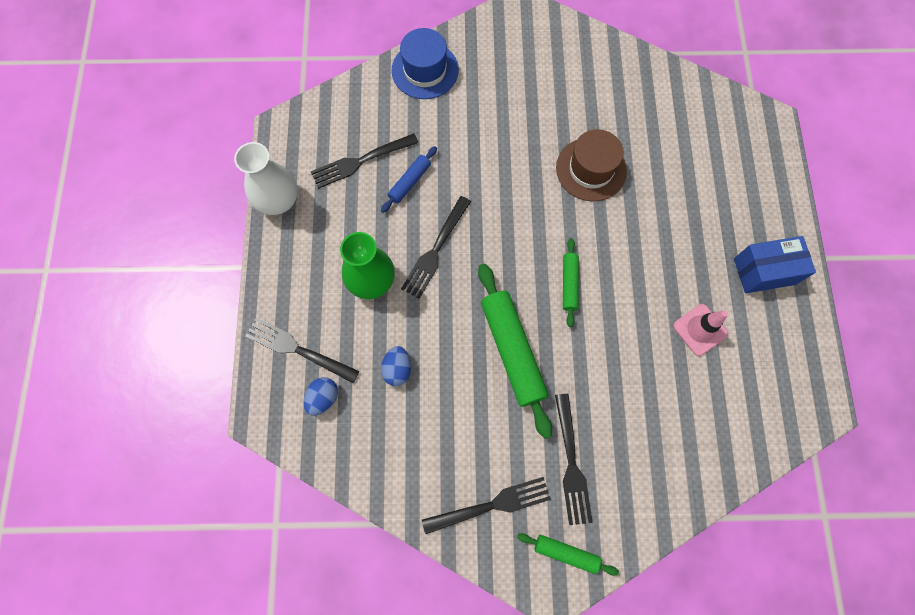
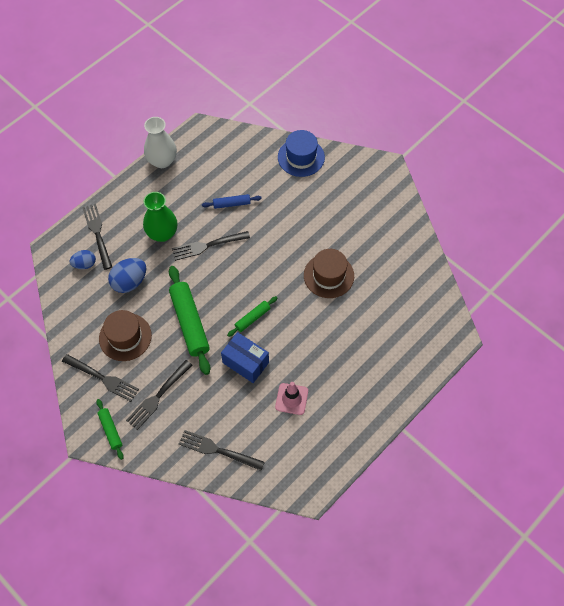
camera: 45 degrees right, 10 degrees down
black fork [311,133,418,189] -> black fork moved to [179,430,265,471]
blue egg [381,346,411,386] -> blue egg [108,258,146,293], size x1.58
green rolling pin [478,263,552,439] -> green rolling pin turned 45 degrees counterclockwise [169,266,210,375]
blue box [734,236,816,293] -> blue box moved to [221,332,269,383]
none -> brown hat [99,310,152,361]

